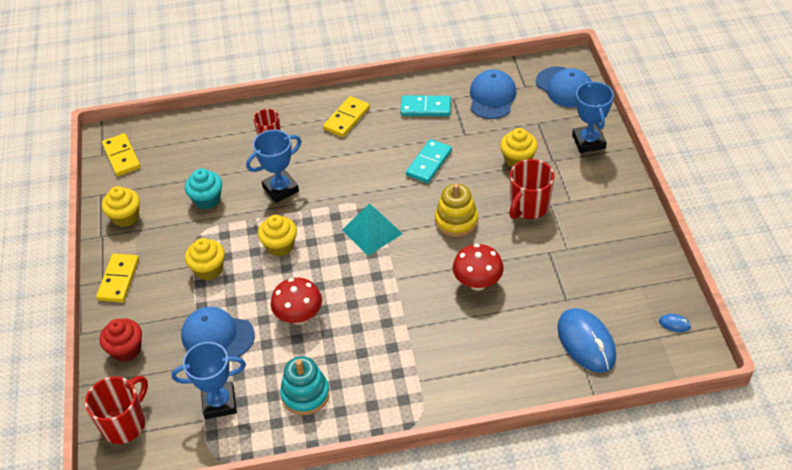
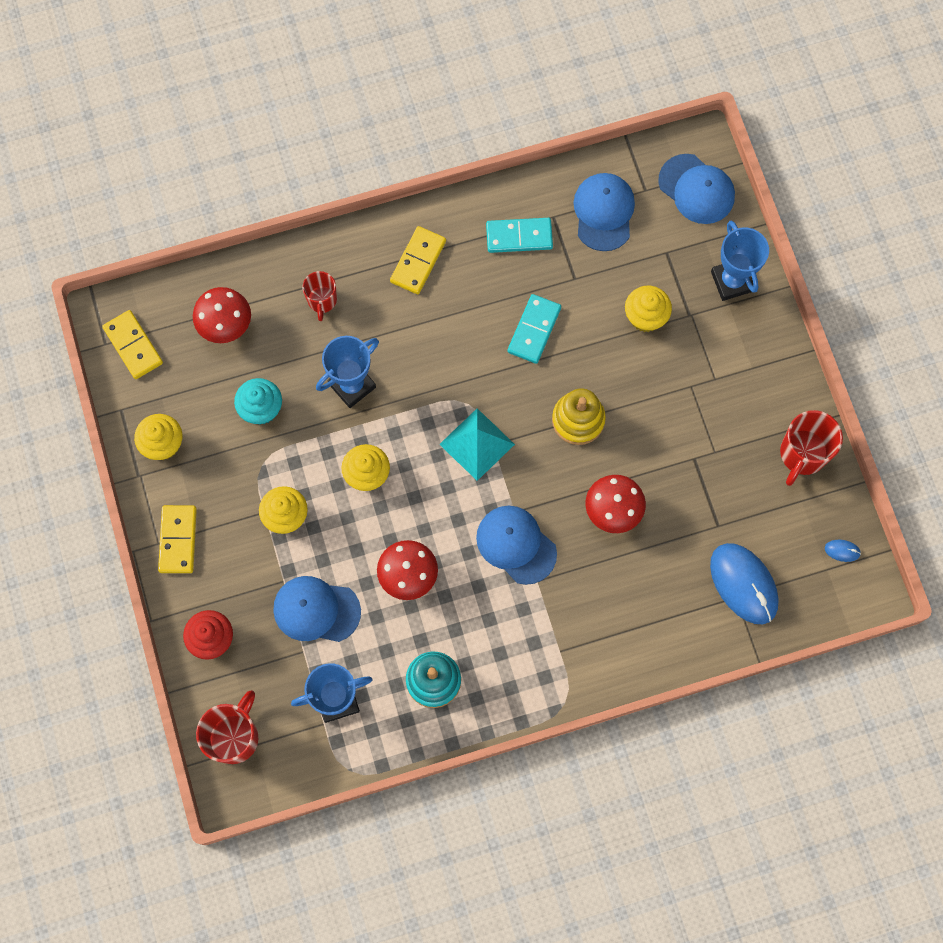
camera: 10 degrees left, 25 degrees up
red mug [509,159,554,219] -> red mug moved to [780,410,843,486]
none -> red mushroom [193,287,251,343]
none -> blue cap [476,506,557,585]

